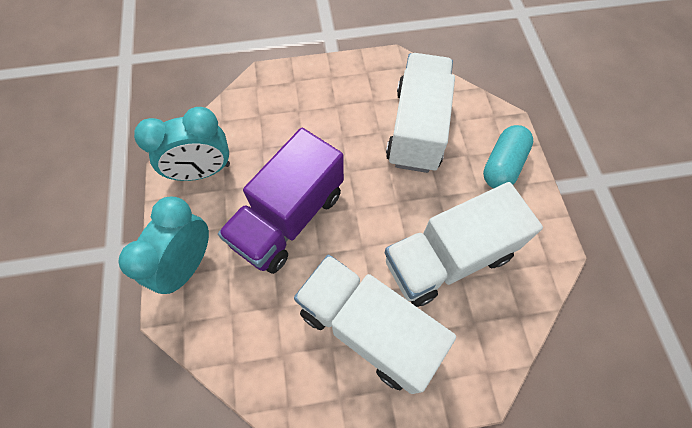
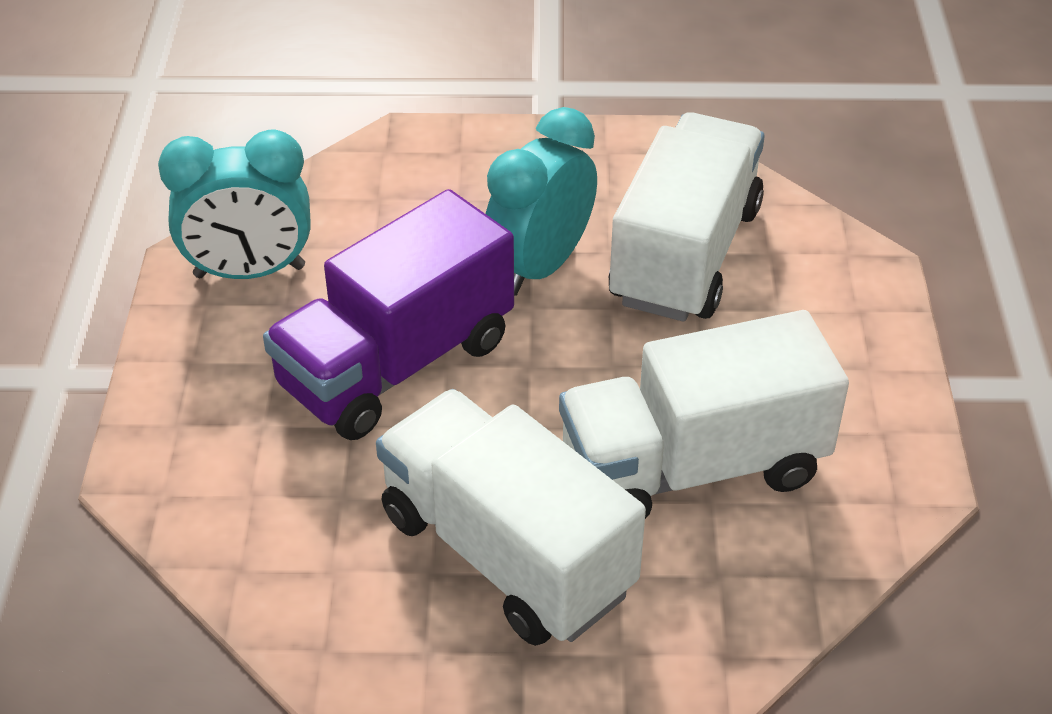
camera: 10 degrees right, 20 degrees down
turquoise clock [118,197,209,294] -> turquoise clock moved to [486,107,597,296]
turquoise capsule [483,125,533,188] -> none

